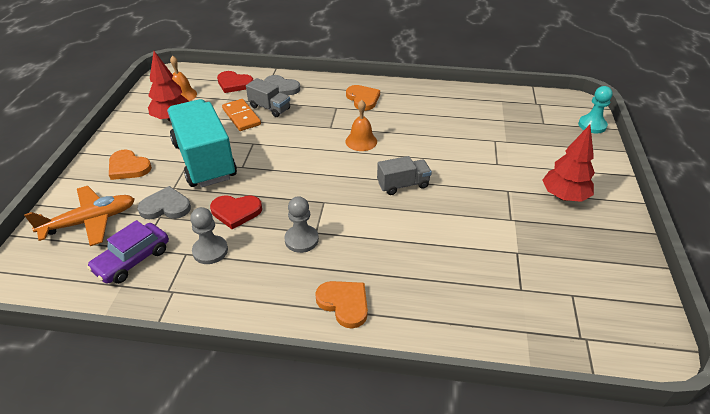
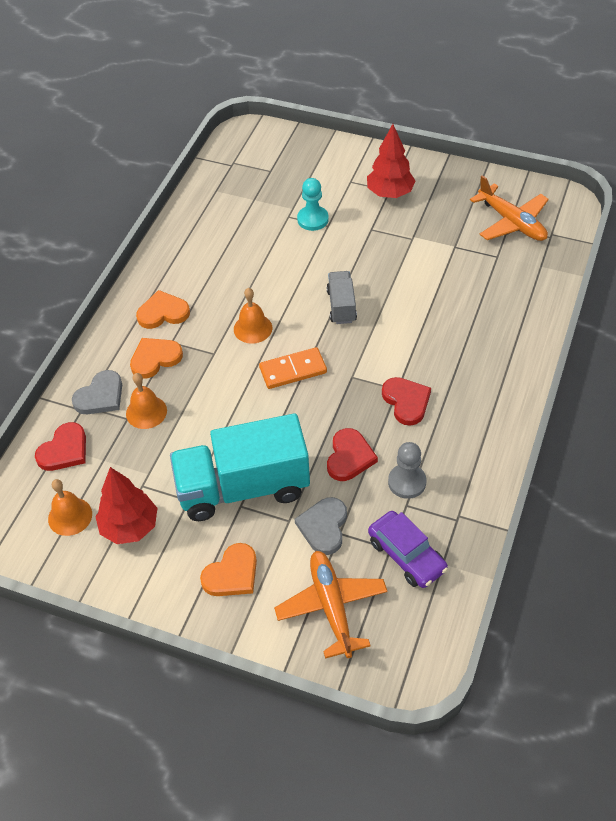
camera: 75 degrees left, 10 degrees up
orange domino [222,99,261,131] -> orange domino moved to [259,347,327,389]
grey truck [246,78,290,117] -> orange bell [126,373,167,429]
grey pawn [284,196,319,253] -> red heart [382,377,431,426]
orange heart [315,281,368,329] -> orange heart moved to [130,338,183,379]
turquoise pawn [578,86,613,133] -> turquoise pawn moved to [297,178,329,231]
none -> orange plane [470,175,549,241]

